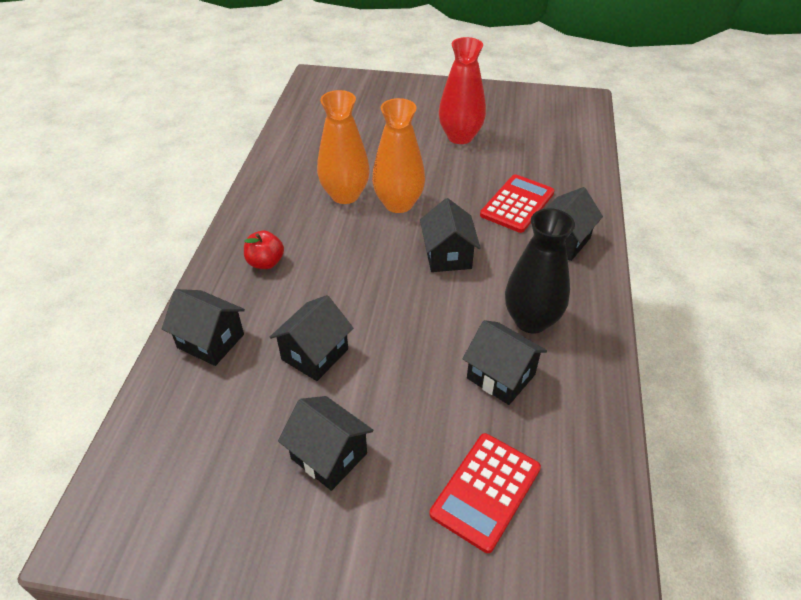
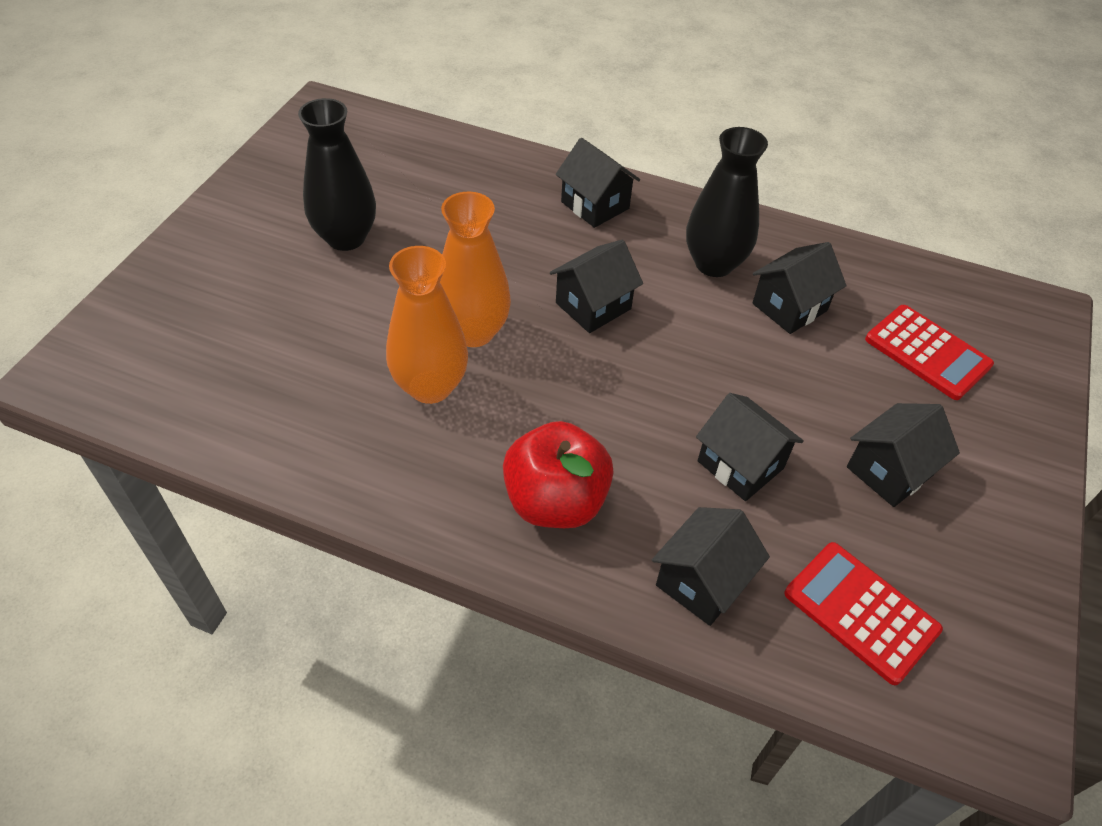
camera: 80 degrees left, 5 degrees up
red apple [244,231,284,269] -> red apple [503,421,614,528], size x1.78
black house [420,198,481,272] -> black house turned 45 degrees counterclockwise [550,240,643,333]
red vase [439,37,486,144] -> black vase [298,98,376,251]
red calculator [480,174,555,233] -> red calculator moved to [784,542,943,685]

